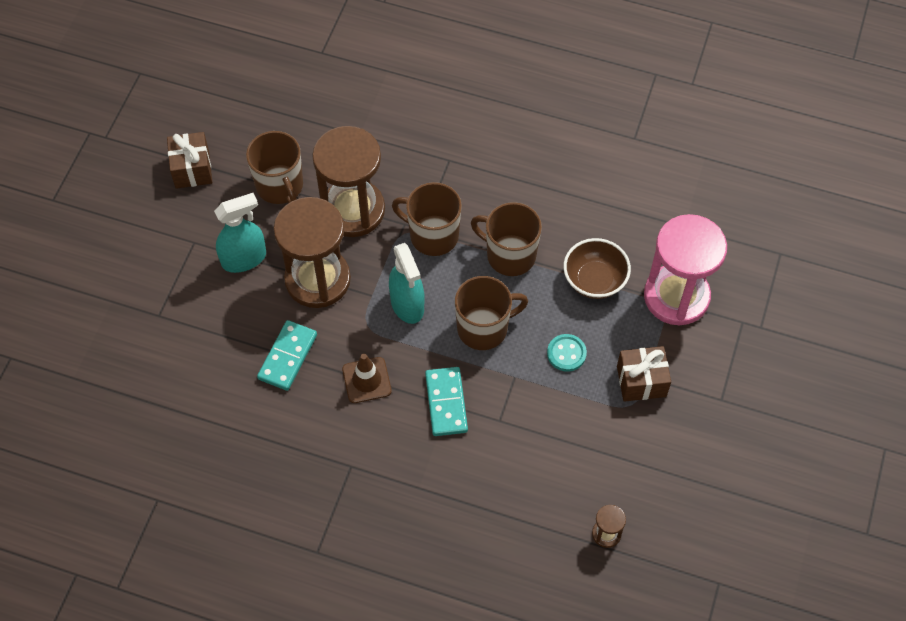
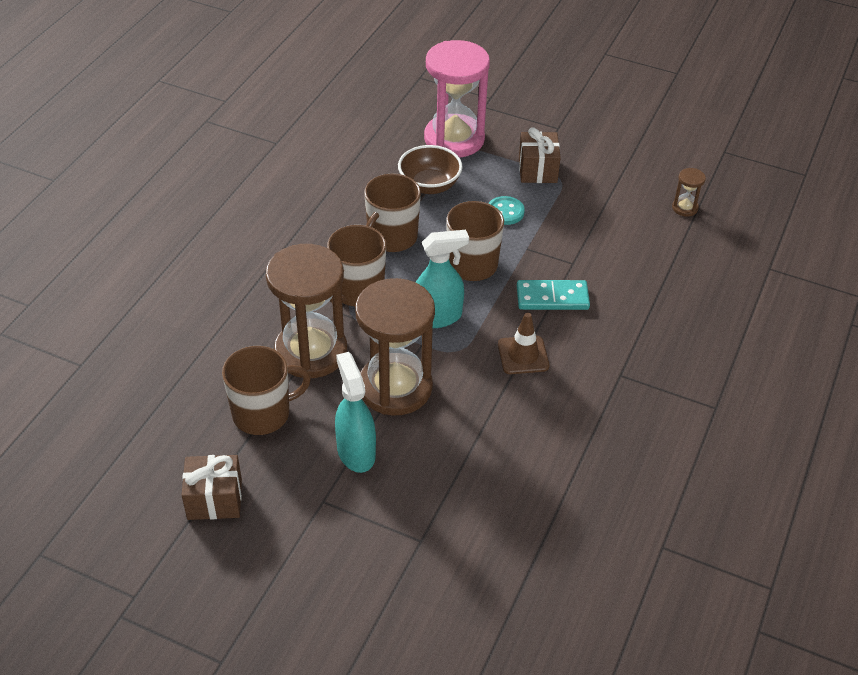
camera: 85 degrees left, 15 degrees down
turquoise domino [257,320,317,391] -> none

